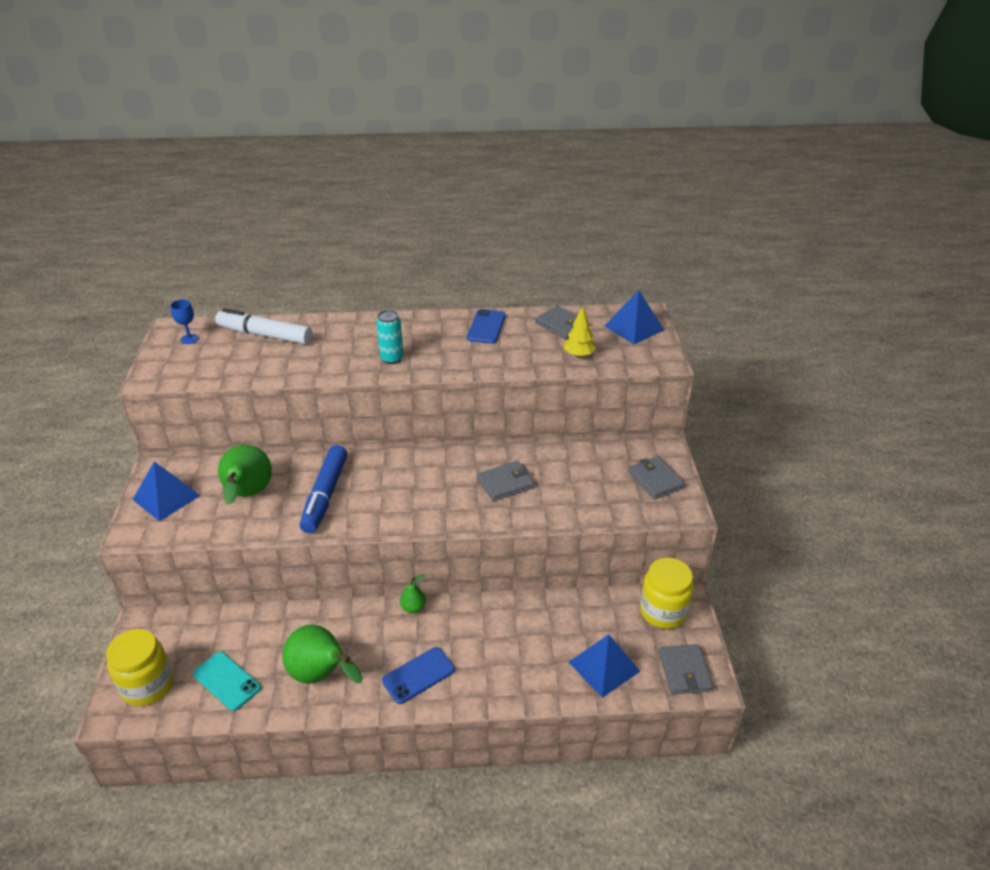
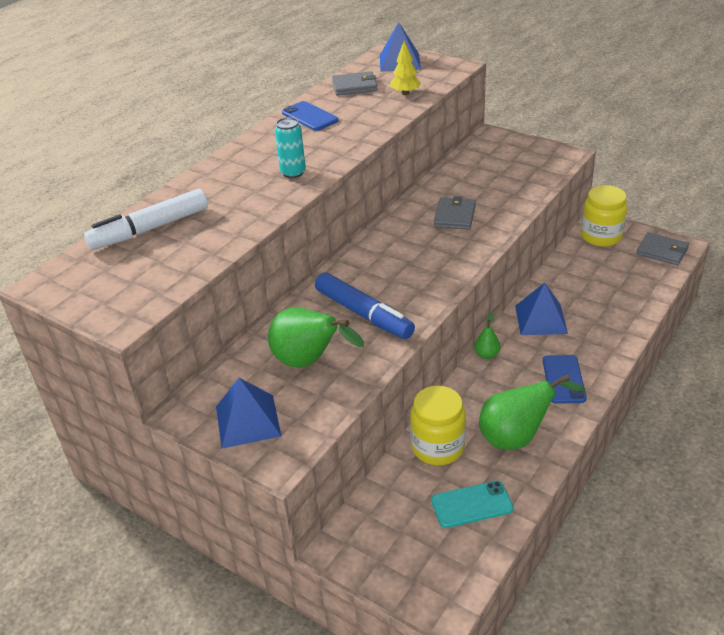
camera: 50 degrees left, 0 degrees up
yellow jar [106,629,174,706] -> yellow jar moved to [410,386,466,465]
blue goblet [170,300,199,344] -> none
blue pyramid [569,634,640,698] -> blue pyramid moved to [515,282,568,335]
grey wallet [628,456,685,499] -> none

